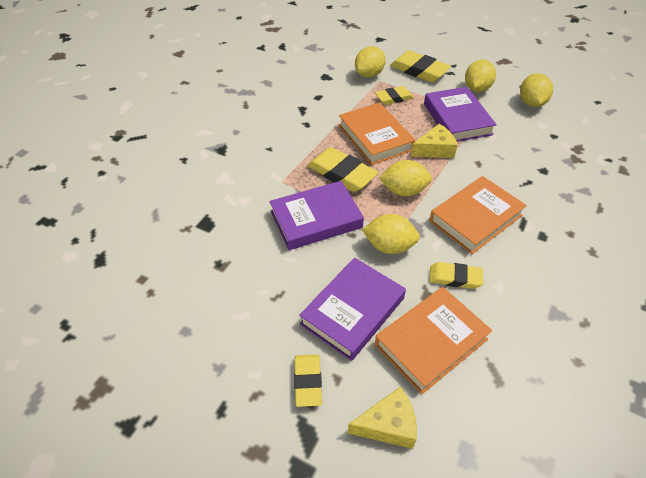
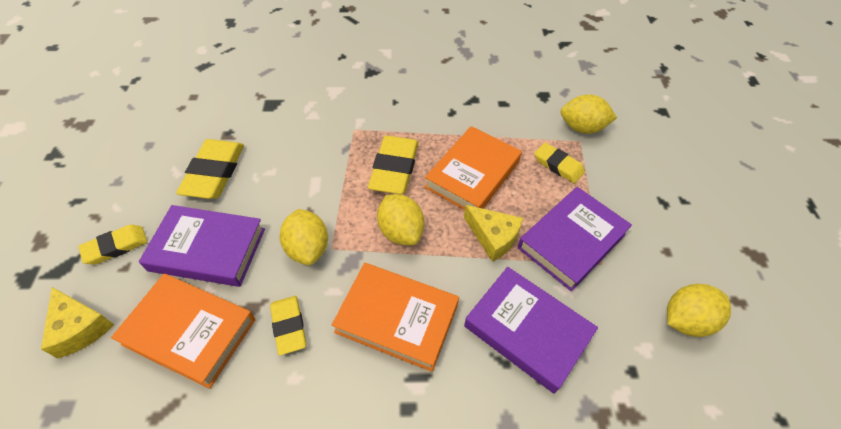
camera: 60 degrees right, 5 degrees up
purple book [270,181,364,250] -> purple book moved to [464,267,598,394]
yellow eraser [390,50,451,82] -> yellow eraser moved to [176,139,244,199]
yellow lemon [465,60,496,92] -> none

